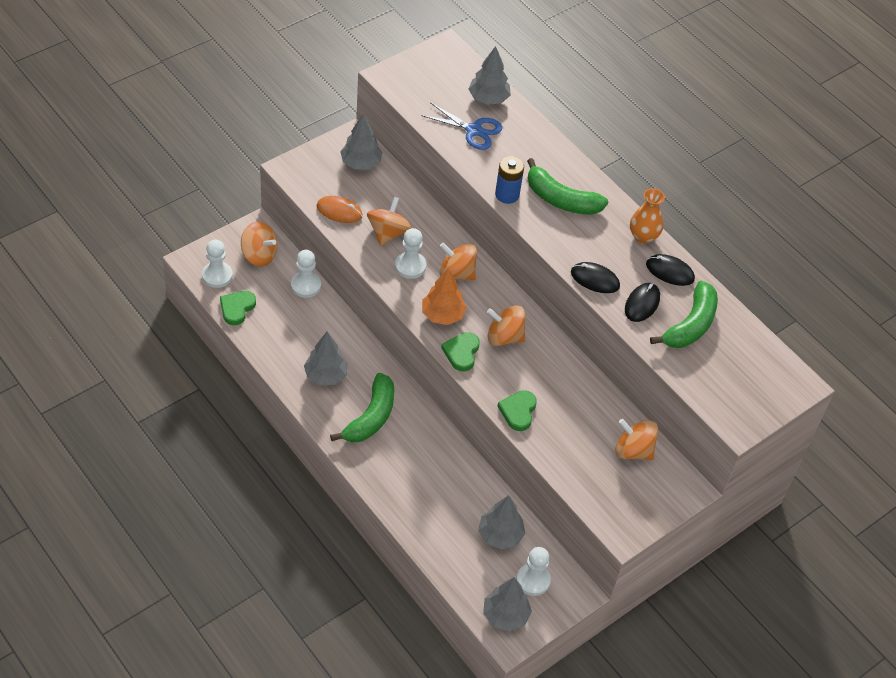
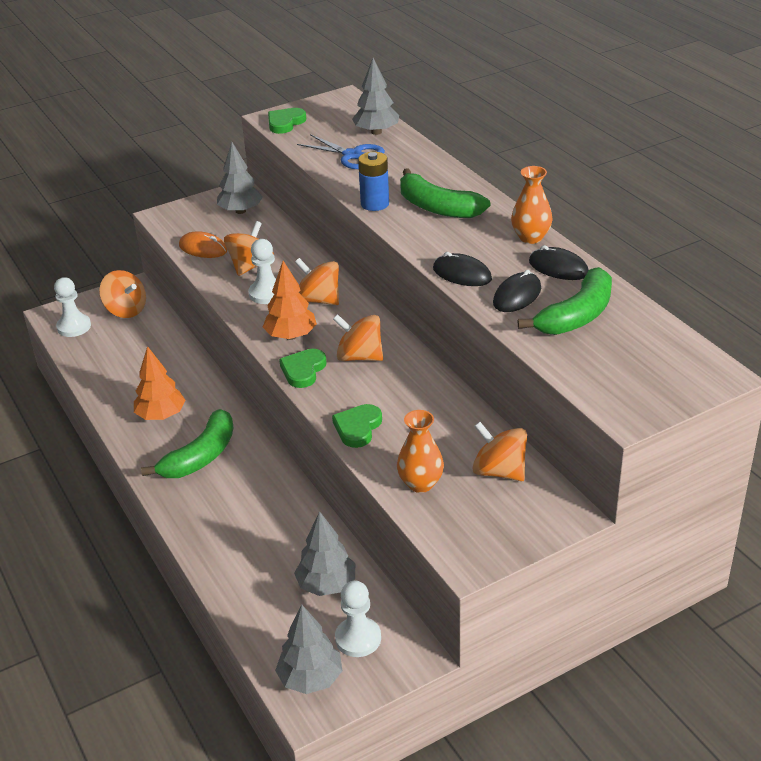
camera: 15 degrees right, 15 degrees down
green heart [220,291,256,325] -> green heart moved to [268,108,306,134]
white pawn [291,250,321,298] -> none
grey tree [304,332,348,385] -> orange tree [134,346,186,420]
none -> orange vase [397,410,444,493]

